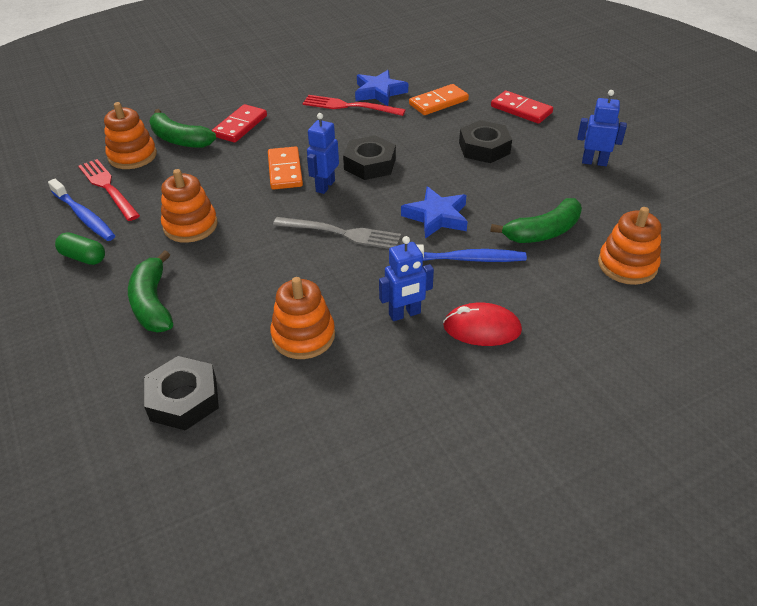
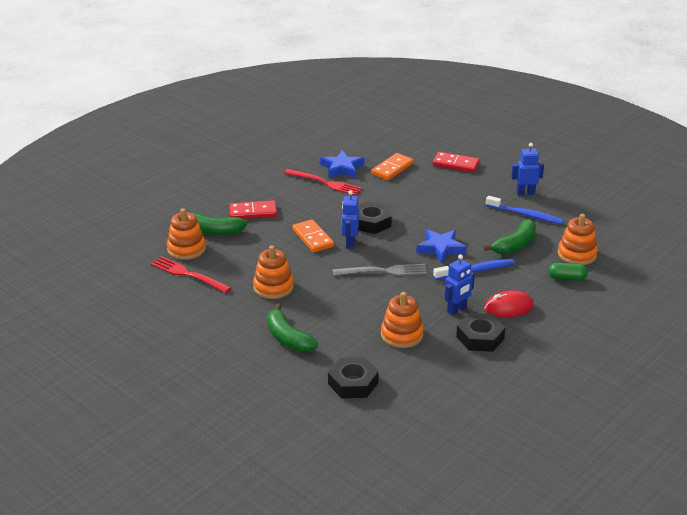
camera: 20 degrees left, 10 degrees down
blue toothbrush [48,179,115,241] -> blue toothbrush moved to [486,196,564,224]
green capsule [55,232,105,265] -> green capsule moved to [549,263,588,281]
red domino [211,104,267,143] -> red domino turned 75 degrees clockwise [229,200,277,219]
red fork [302,95,405,116] -> red fork turned 150 degrees counterclockwise [284,169,362,196]
black nut [459,120,512,163] -> black nut moved to [456,313,506,352]

